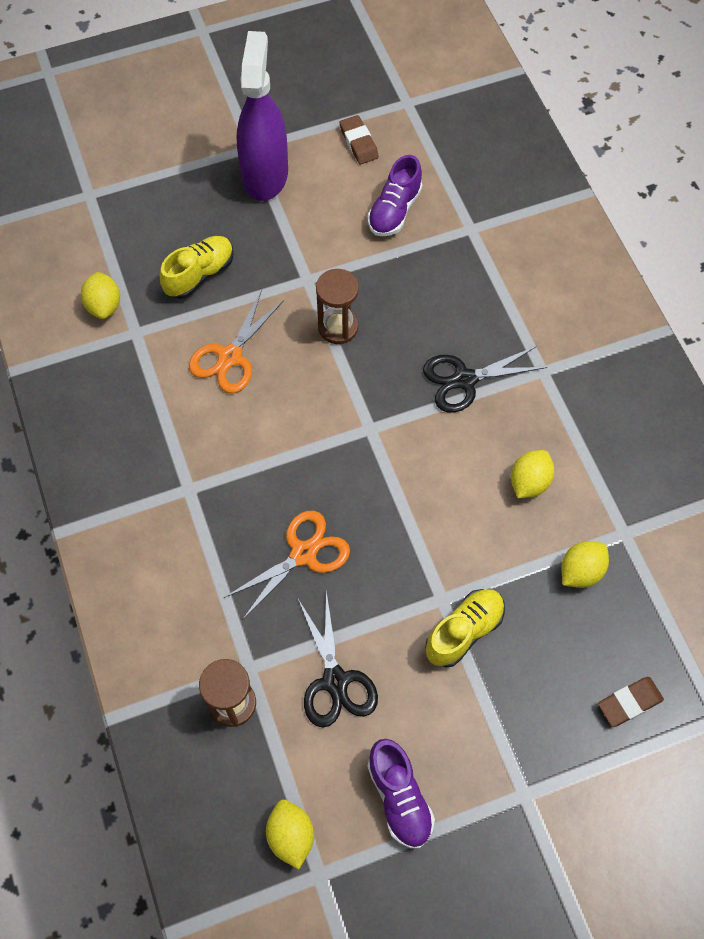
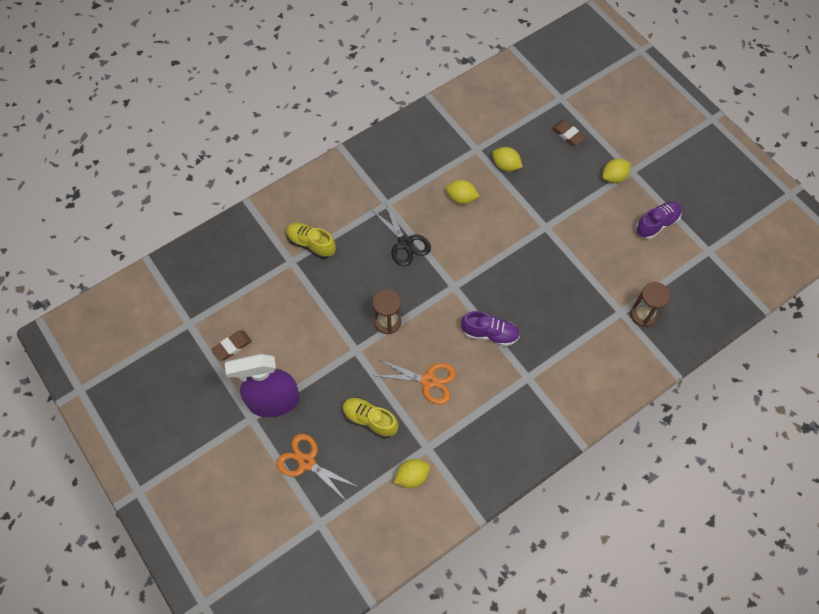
camera: 105 degrees left, 0 degrees up
orange scissors [224,511,350,620] -> orange scissors moved to [276,434,358,502]
yellow lemon [266,800,314,869] -> yellow lemon moved to [603,158,631,183]
black scissors [298,591,378,728] -> none
purple shoe [368,155,422,236] -> purple shoe moved to [461,311,520,346]
yellow shoe [425,589,505,667] -> yellow shoe moved to [286,223,336,259]

